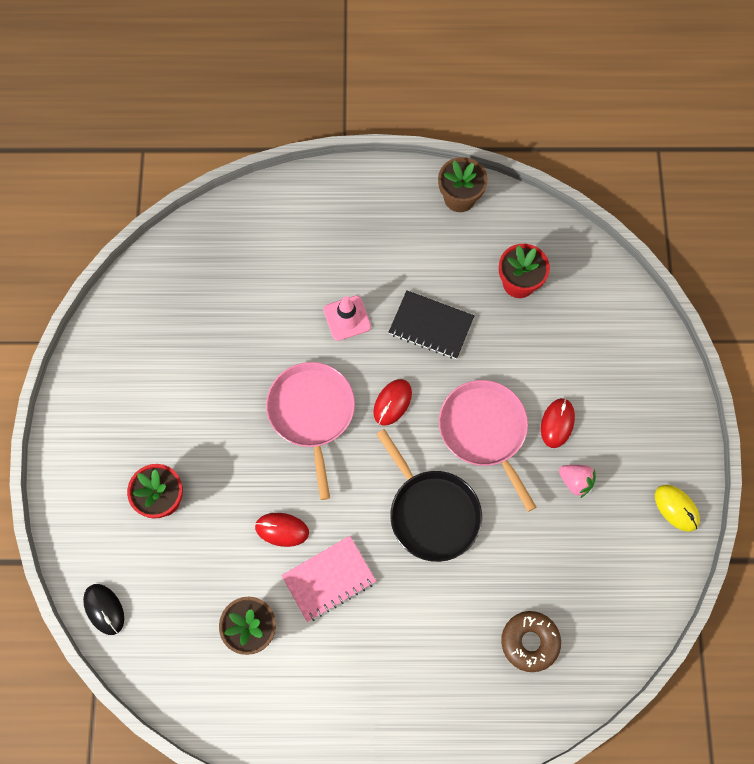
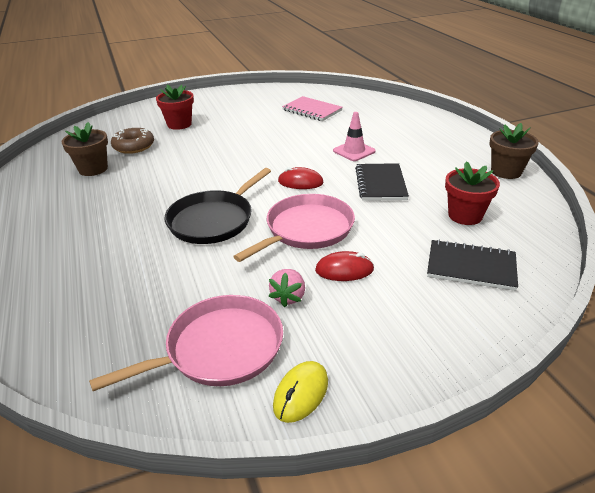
camera: 70 degrees right, 35 degrees down
black mouse [83,584,124,635] -> none
red mouse [255,513,309,547] -> none
pink pan [266,362,355,500] -> pink pan moved to [89,295,283,391]
pink notebook [281,536,376,622] -> pink notebook moved to [282,96,343,121]
brown donut [501,611,561,672] -> brown donut moved to [111,128,154,154]
none -> black notebook [427,239,518,291]

